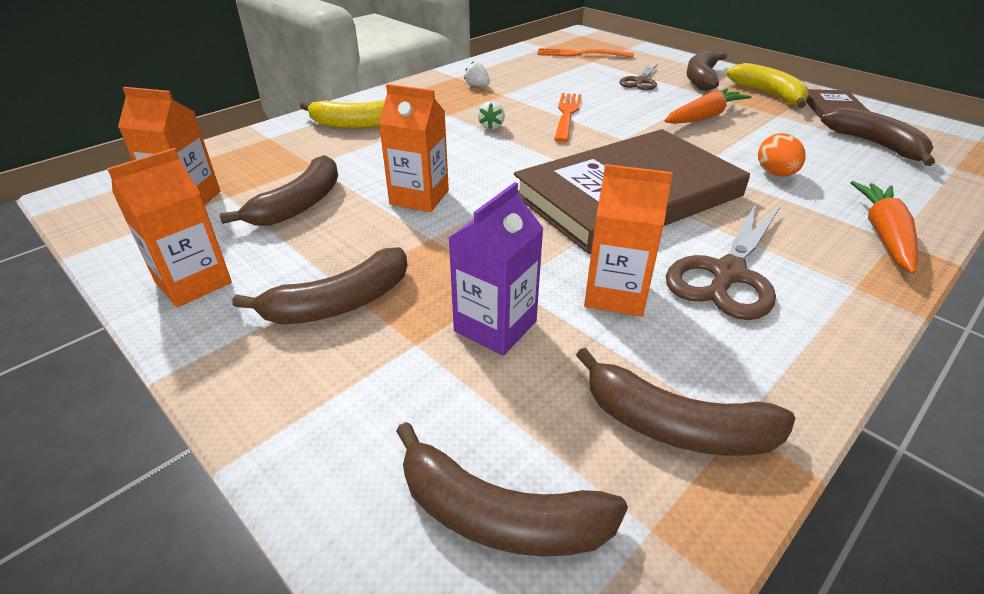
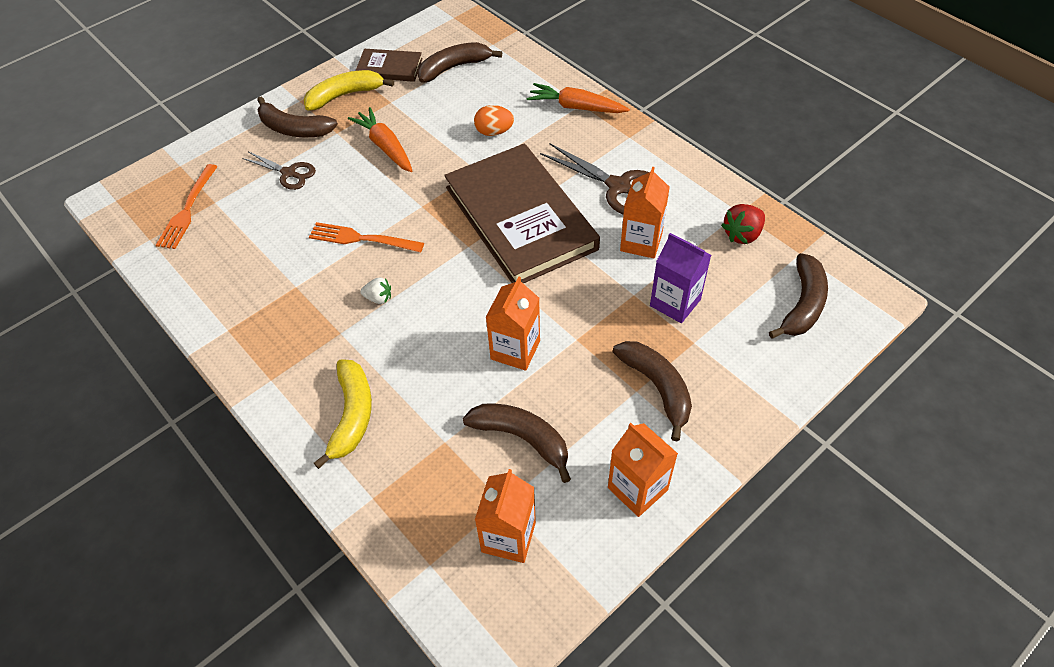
camera: 85 degrees left, 15 degrees up
white strawberry [464,61,490,86] -> none
brown banana [576,347,796,456] -> red strawberry [721,204,765,244]

